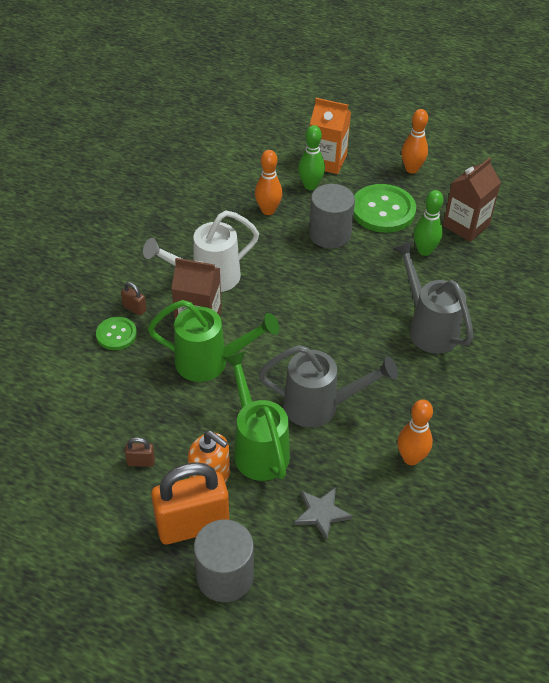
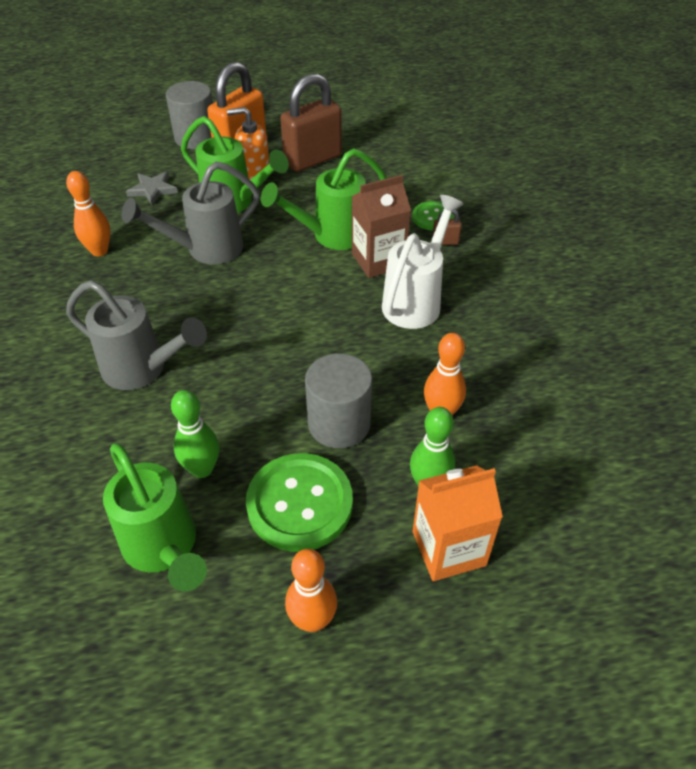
camera: 145 degrees right, 0 degrees up
brown padlock [125,437,155,467] -> brown padlock [280,73,342,172], size x2.46
brown carton [443,157,501,242] -> green watering can [103,443,207,592]

